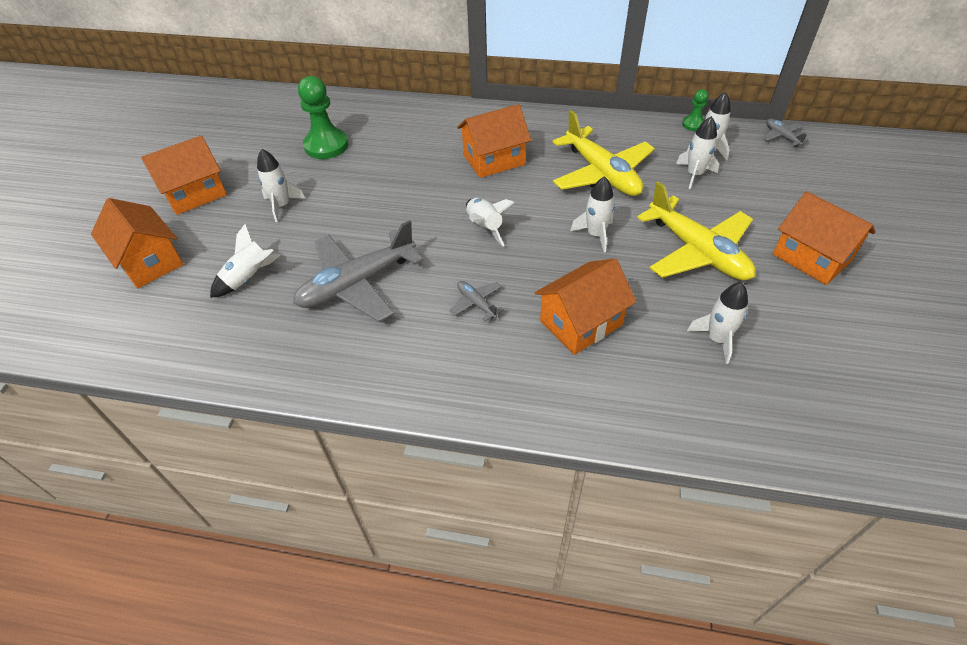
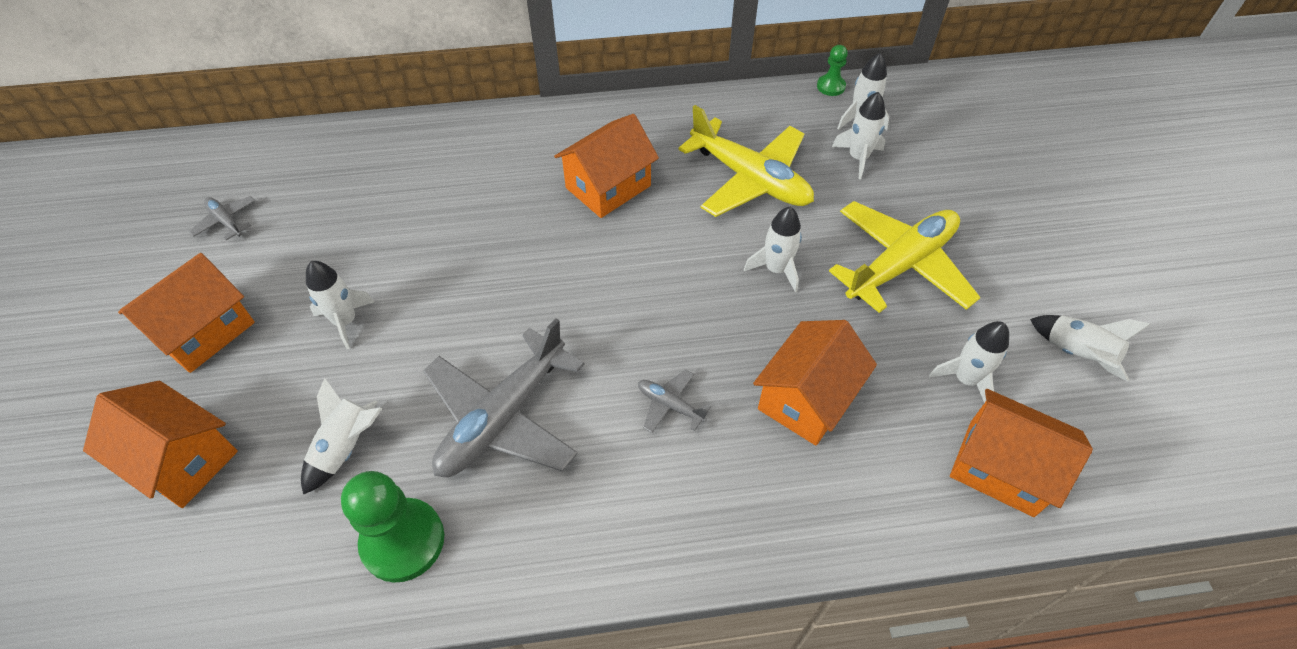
camera: 20 degrees left, 5 degrees up
green pawn [298,76,349,159] -> green pawn moved to [341,471,444,583]
white rocket [466,198,514,246] -> white rocket moved to [1030,315,1151,381]
yellow plane [637,181,756,280] -> yellow plane turned 75 degrees counterclockwise [829,201,981,313]
grey plane [762,119,808,147] -> grey plane moved to [189,196,255,240]
orange house [773,191,875,285] -> orange house moved to [950,389,1093,517]

